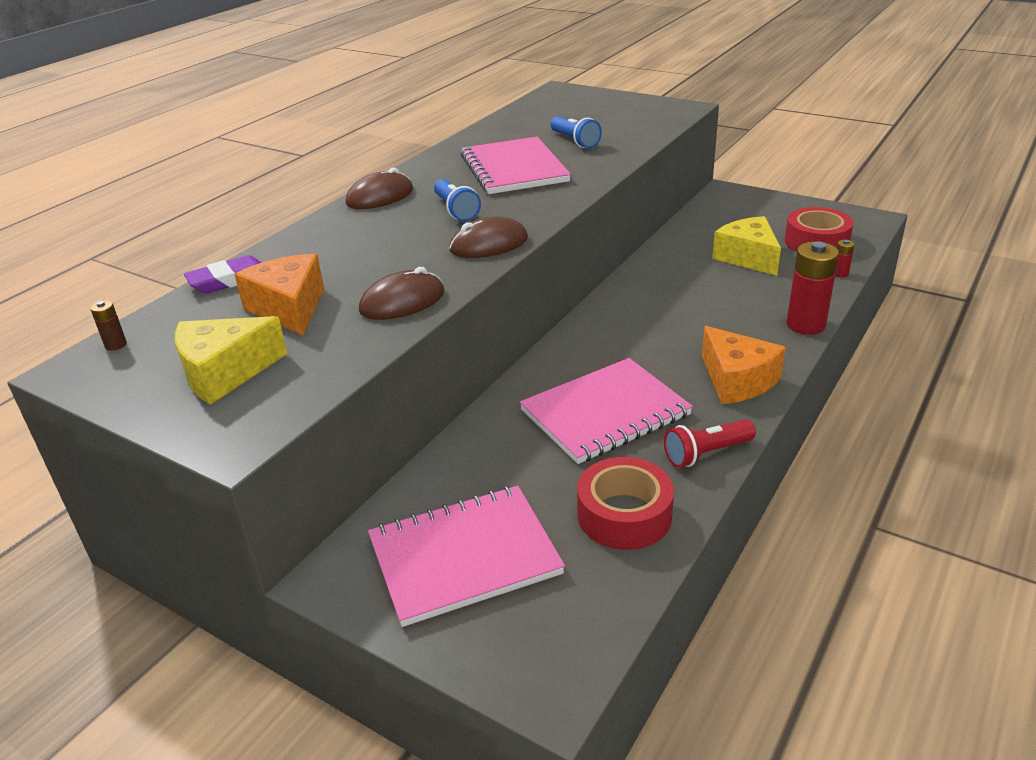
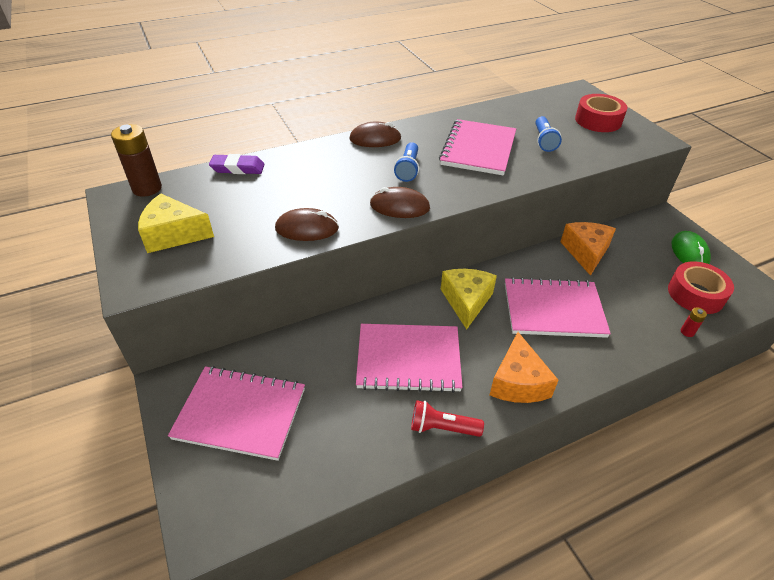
camera: 30 degrees right, 10 degrees up
brown battery [90,300,127,351] -> brown battery [111,124,162,196], size x2.22
orange cheese [234,254,324,336] -> orange cheese moved to [560,222,616,276]
red tape [577,457,674,550] -> red tape moved to [575,94,627,132]
yellow cheese [712,216,781,276] -> yellow cheese moved to [441,269,497,330]
red battery [786,241,839,335] -> none
none -> pink notebook [505,277,611,338]
none -> green mouse [671,231,711,264]

